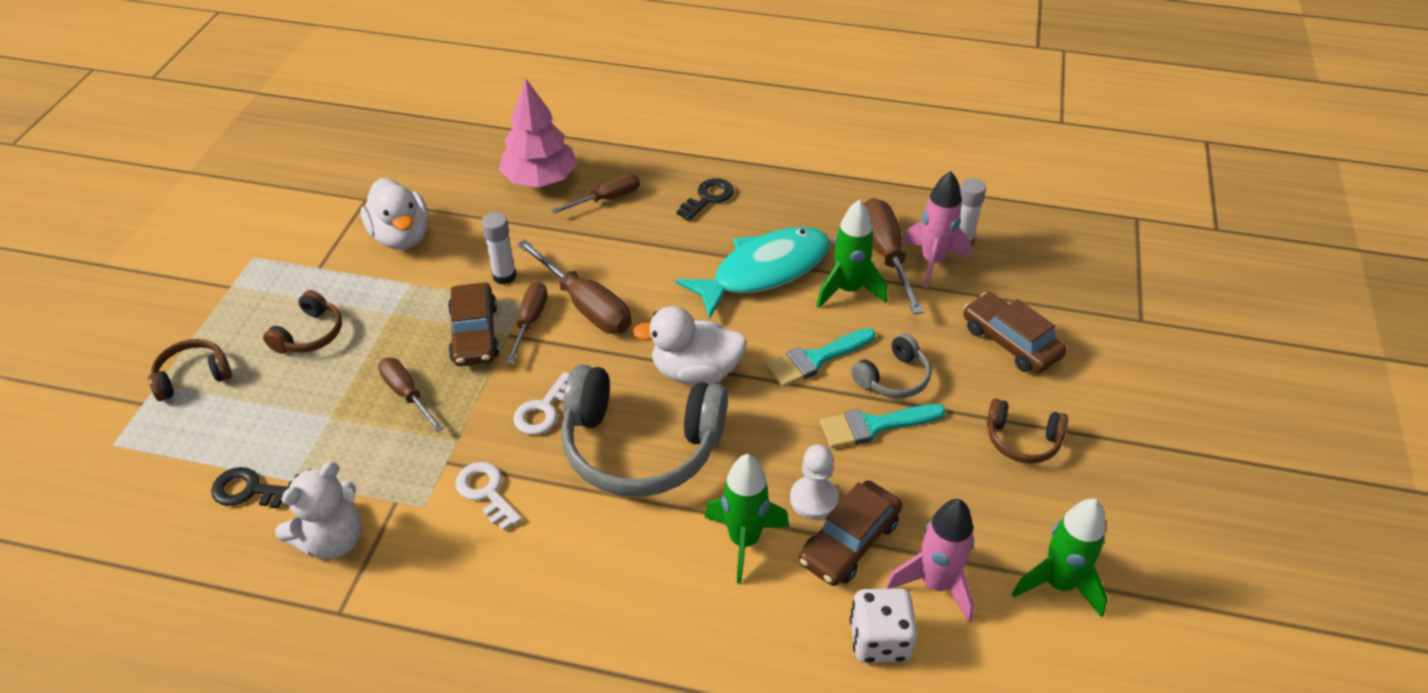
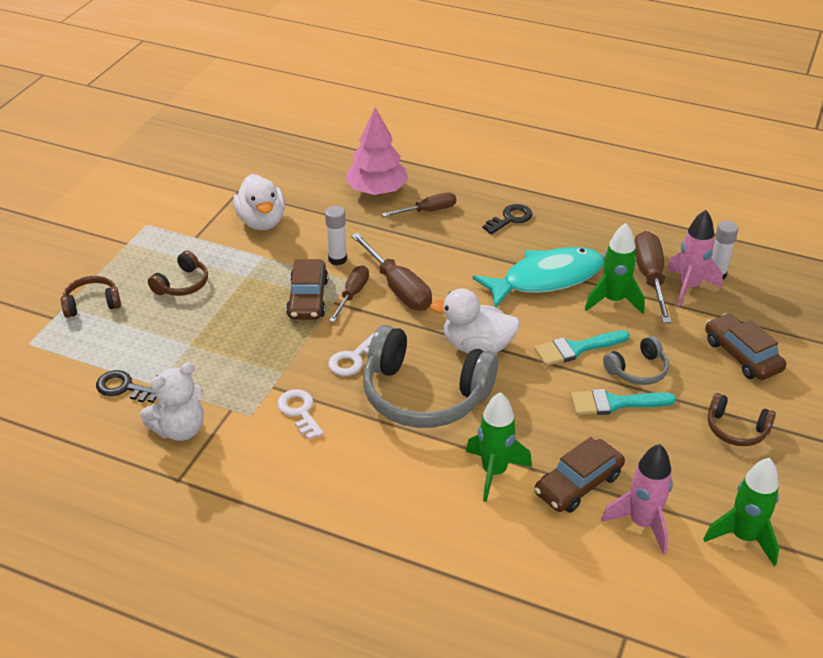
camera: 10 degrees right, 5 degrees down
brown screwdriver [378,358,444,432] -> none
white pawn [790,444,839,519] -> none
white dice [850,588,917,663] -> none

